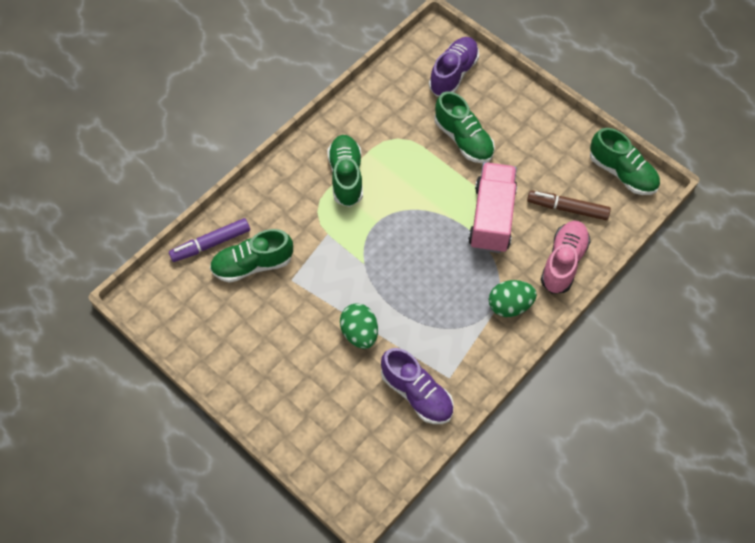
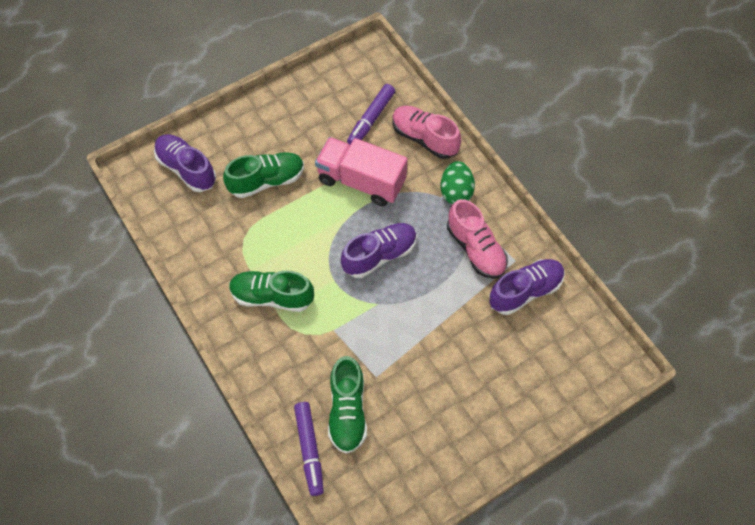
camera: 75 degrees left, 0 degrees up
green egg [340,303,378,349] -> none
brown marker [527,191,611,220] -> purple marker [347,84,395,145]
green shoe [590,128,660,195] -> none
none -> purple shoe [341,223,417,278]
none -> pink shoe [447,199,508,279]

